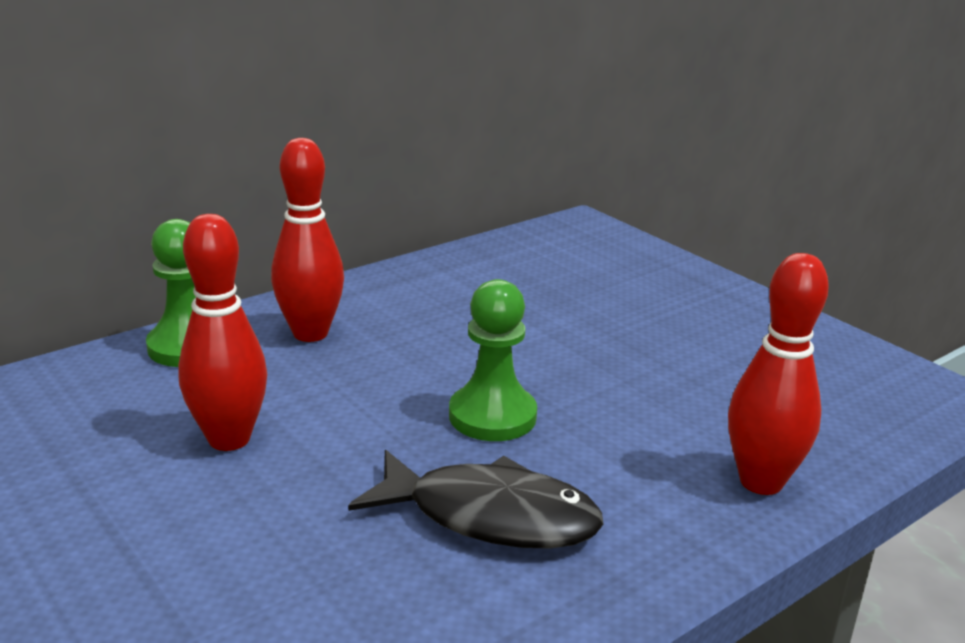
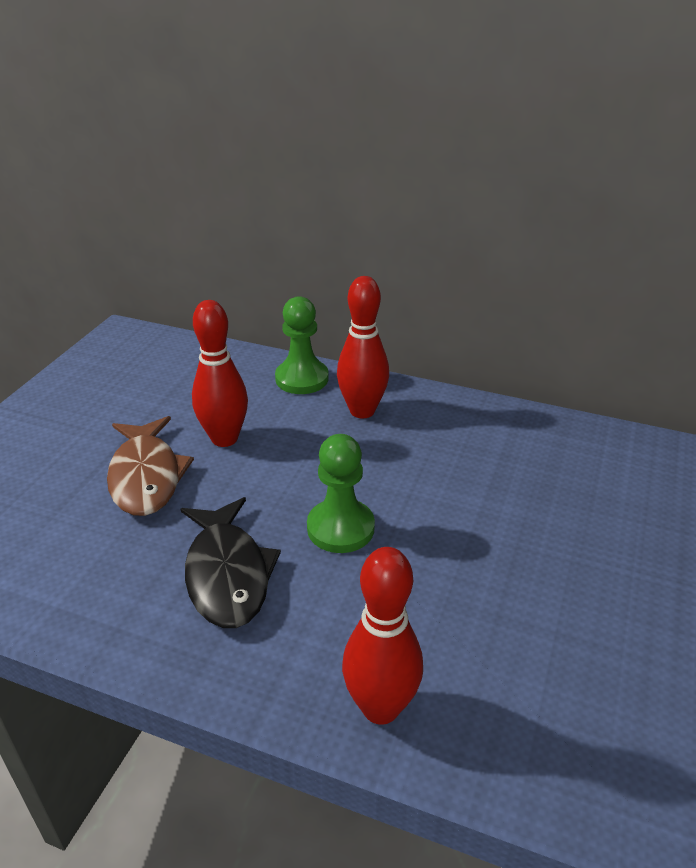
camera: 60 degrees right, 10 degrees up
none -> brown fish [107,416,194,516]

